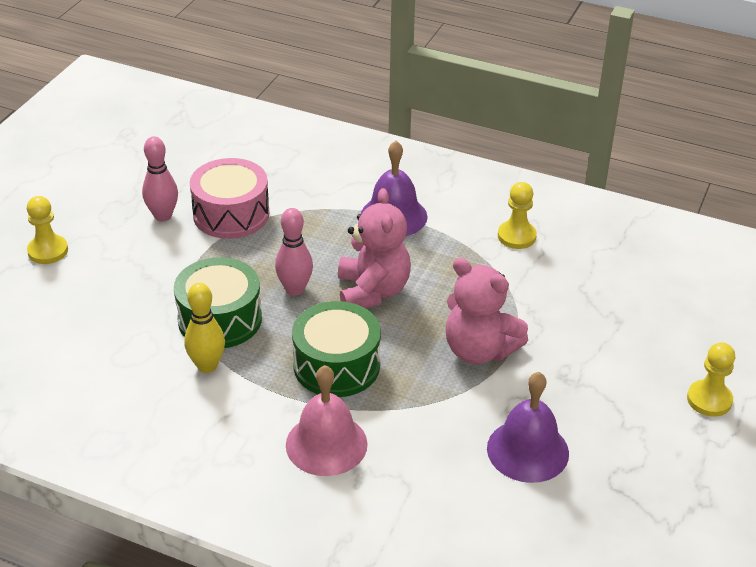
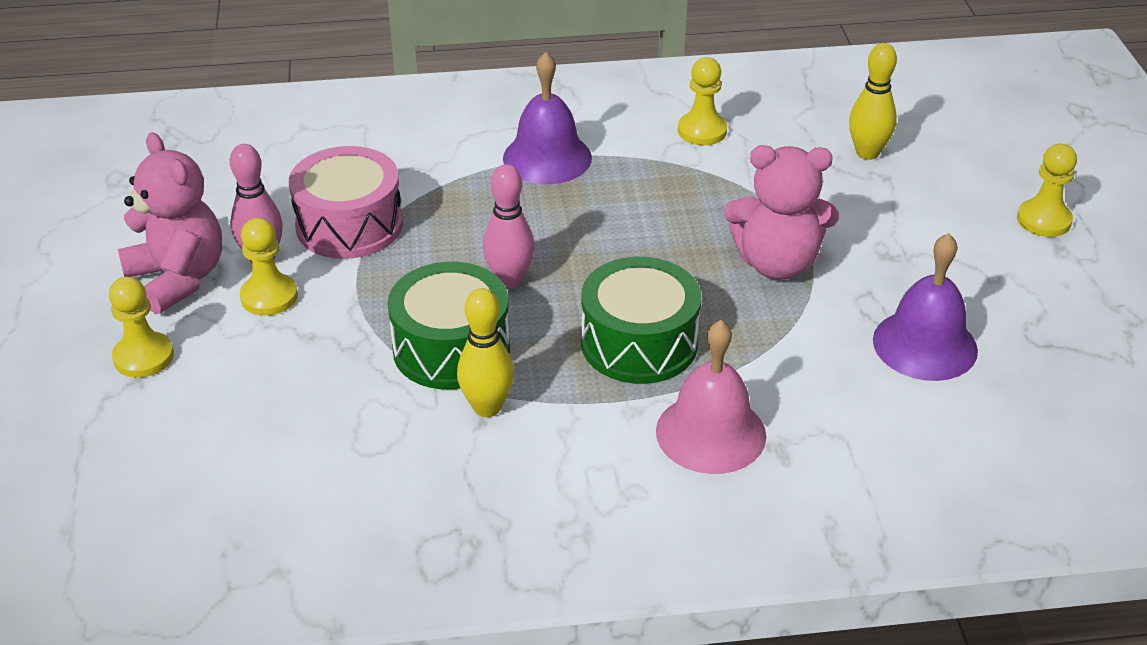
camera: 30 degrees left, 0 degrees up
pink teddy bear [338,188,411,308] -> pink teddy bear moved to [118,132,222,314]
none -> yellow pawn [240,218,298,316]
none -> yellow bowling pin [849,43,897,160]

